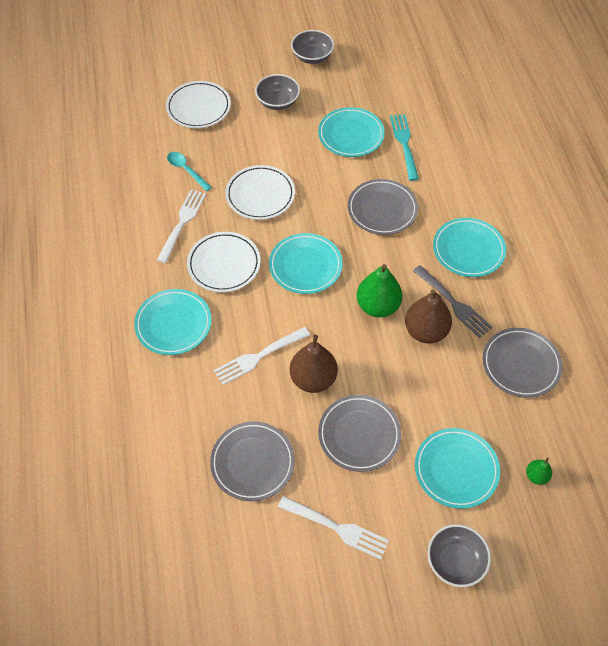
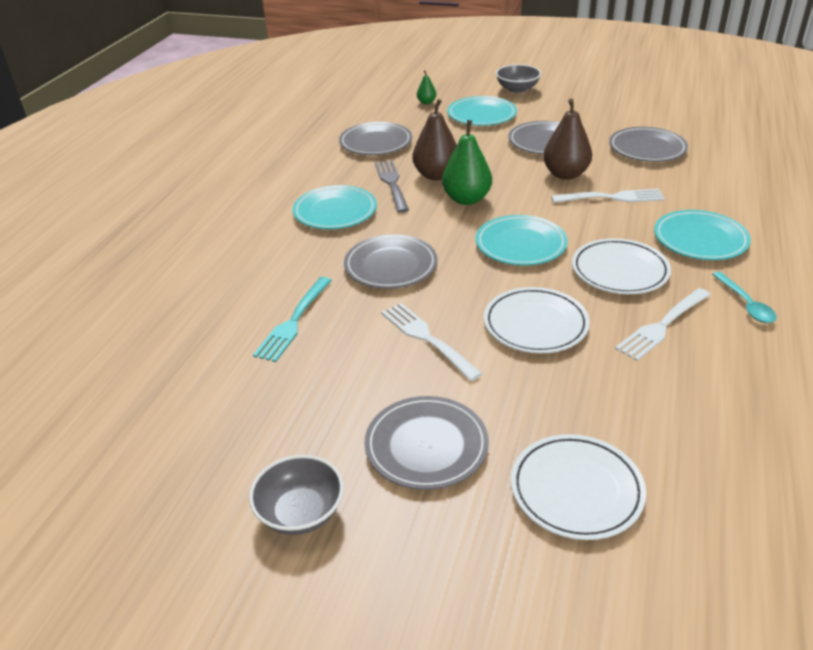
camera: 150 degrees left, 20 degrees down
turquoise spoon [167,152,212,191] -> turquoise spoon moved to [712,272,777,323]
grey bowl [255,74,300,110] -> grey plate [364,396,489,490]
white fork [278,496,389,560] -> white fork moved to [381,303,482,381]
turquoise plate [318,107,385,157] -> none

